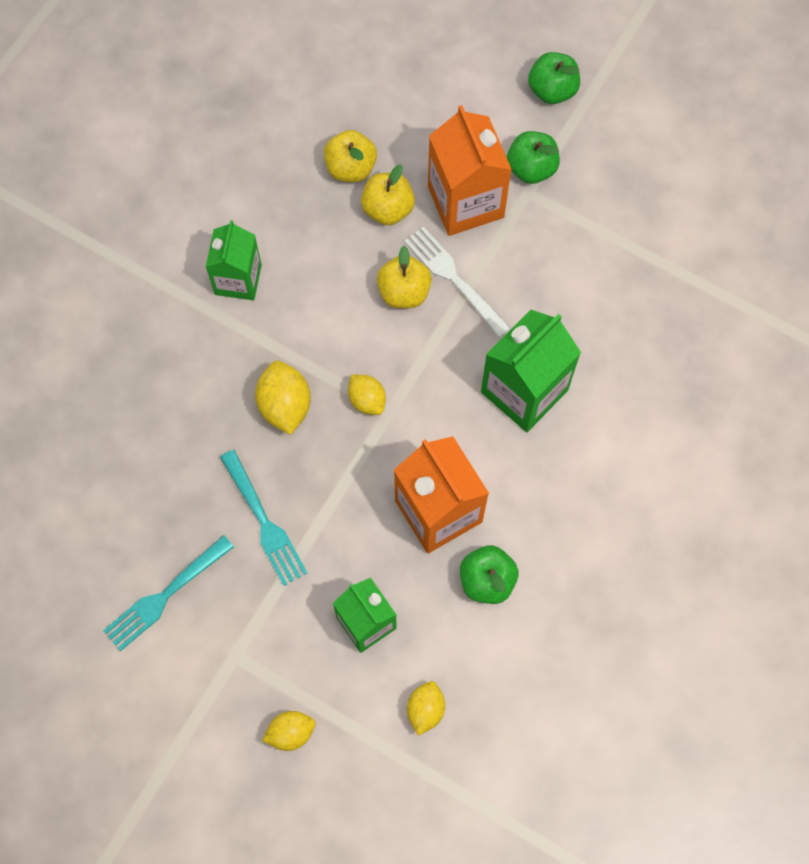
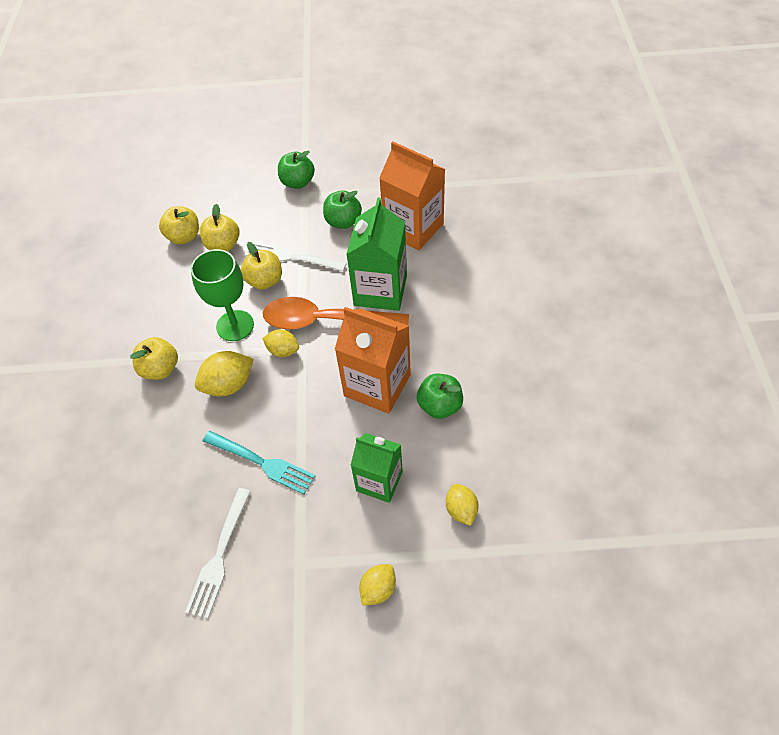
camera: 30 degrees left, 15 degrees down
turquoise fork [103,535,234,651] -> white fork [185,488,251,619]
green carton [206,220,262,300] -> none
yellow lemon [255,361,311,435] -> yellow lemon turned 75 degrees counterclockwise [195,351,254,397]
orange carton [428,105,512,236] -> orange carton moved to [379,141,445,250]
green apple [528,52,580,104] -> green apple moved to [323,190,362,229]
none -> yellow apple [130,337,178,380]
none -> green goblet [191,249,254,341]
none -> orange spoon [263,297,409,330]

